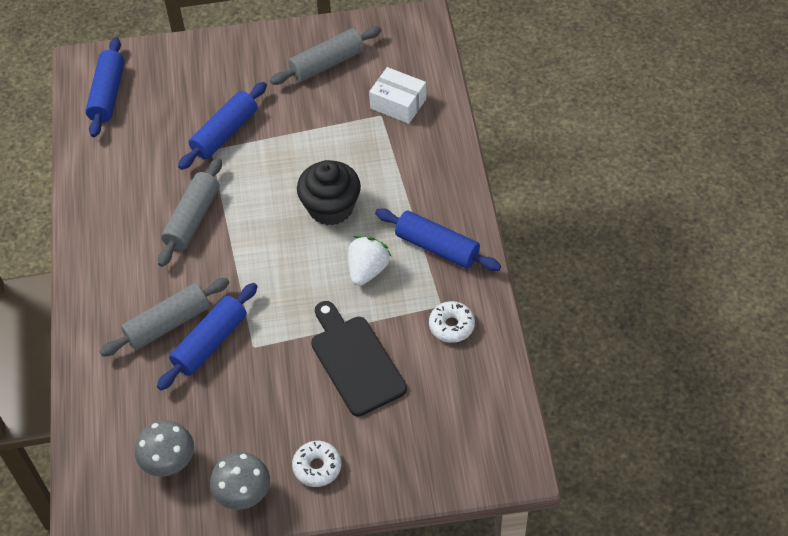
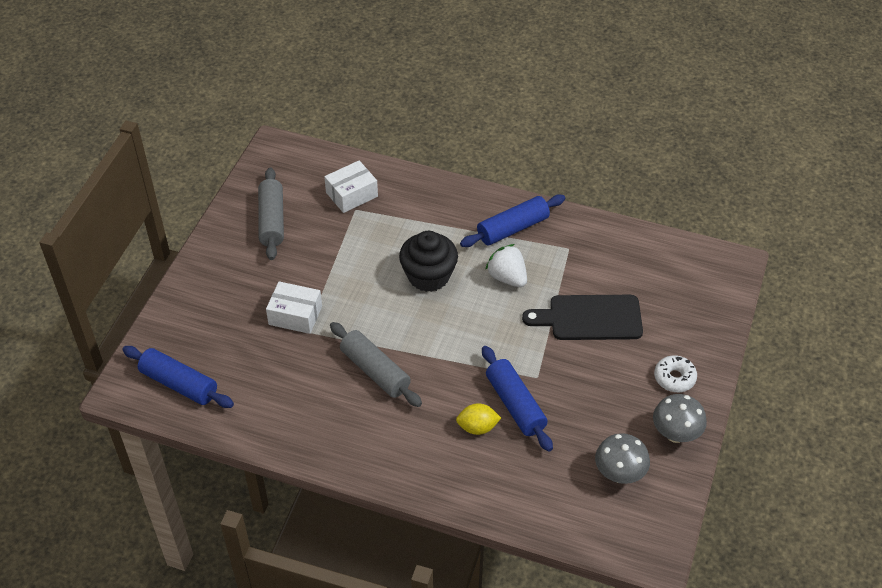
camera: 65 degrees left, 5 degrees down
grey rolling pin [100,278,230,357] -> yellow lemon [456,403,501,435]
blue rolling pin [178,82,267,170] -> white box [266,281,322,334]
white donut [429,301,475,343] -> none

